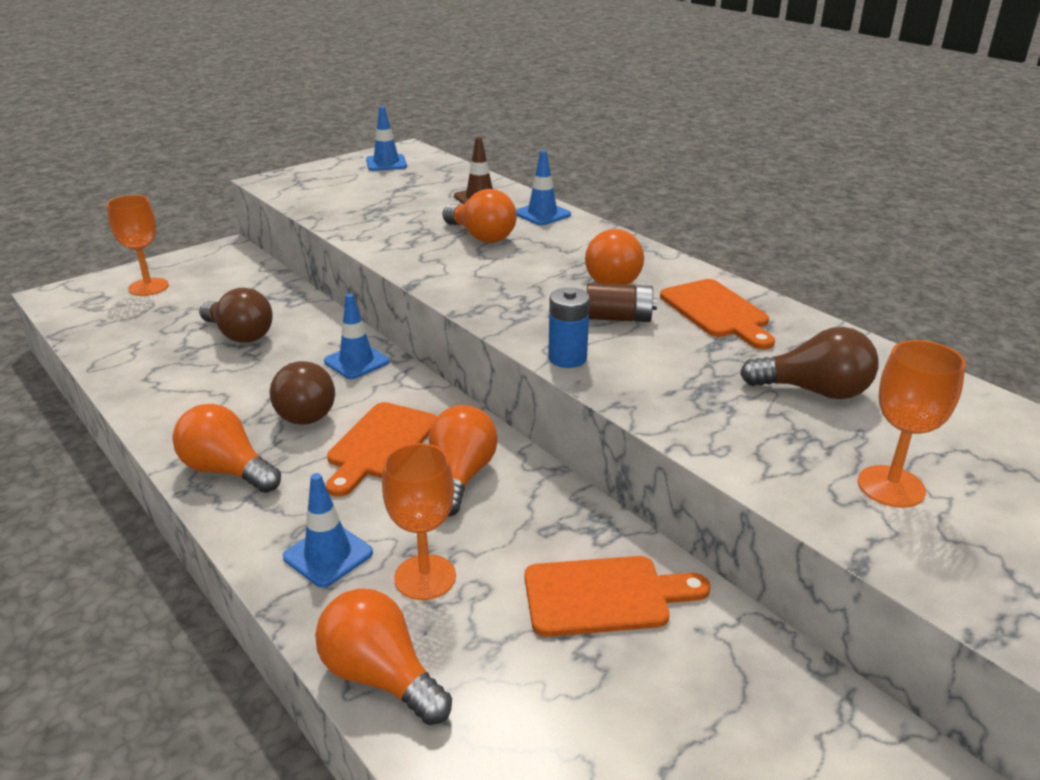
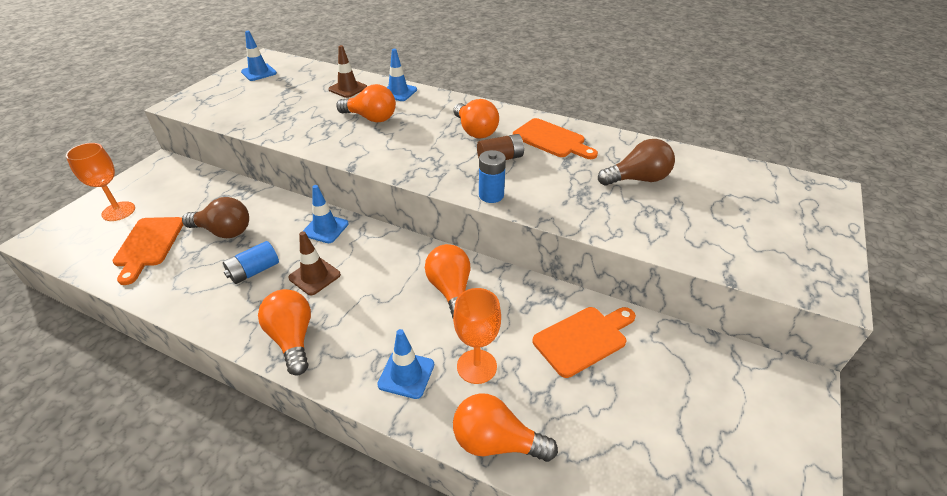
camera: 25 degrees left, 10 degrees up
orange light bulb [172,404,281,493] -> orange light bulb turned 60 degrees clockwise [258,289,311,376]
brown light bulb [269,361,335,425] -> brown traffic cone [288,231,341,295]
orange cutting board [326,402,437,497] -> orange cutting board moved to [112,217,183,285]
orange goblet [858,340,966,508] -> none
none -> blue battery [223,241,279,284]

